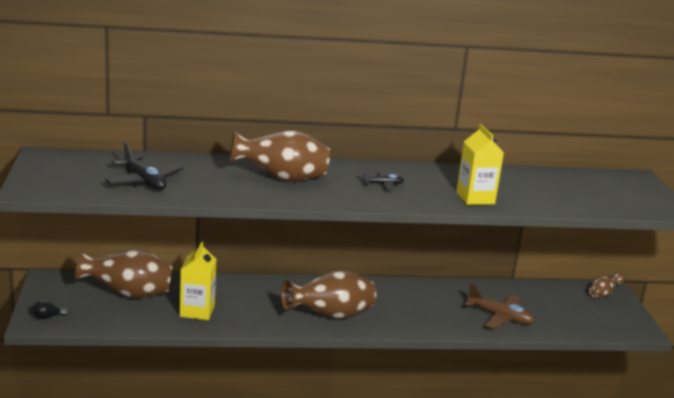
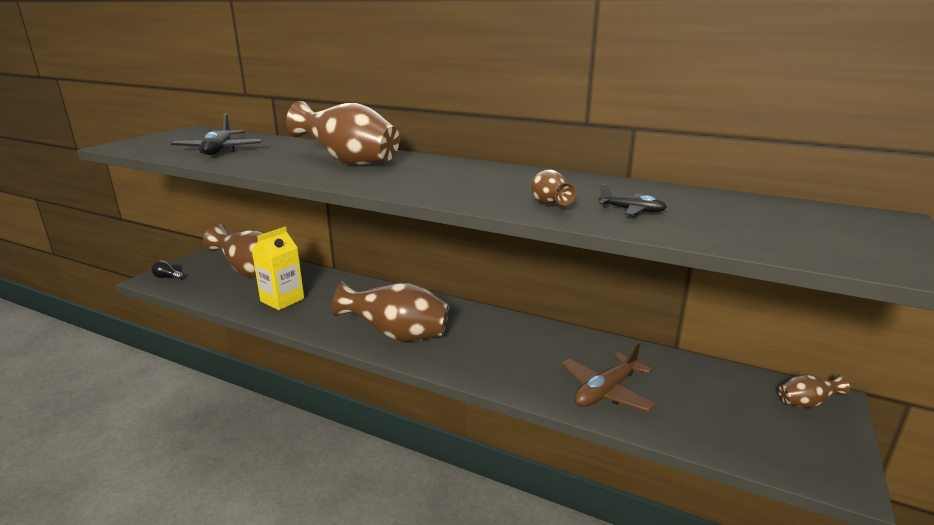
camera: 35 degrees right, 0 degrees up
black plane [362,170,404,190] -> black plane moved to [599,184,667,216]
yellow carton [456,124,504,205] -> brown vase [531,170,576,206]
brown plane [465,283,535,329] -> brown plane turned 75 degrees clockwise [561,341,657,412]

